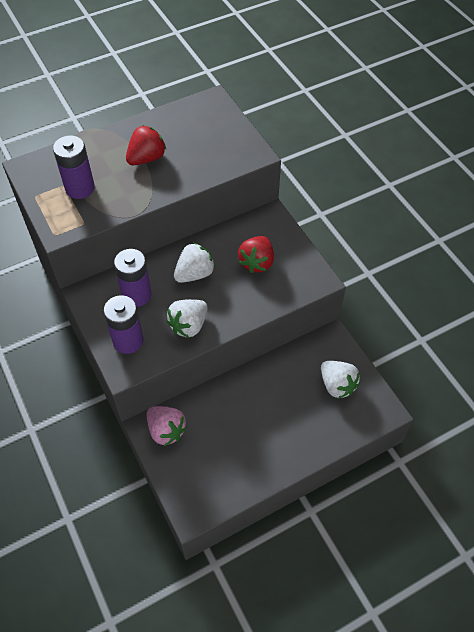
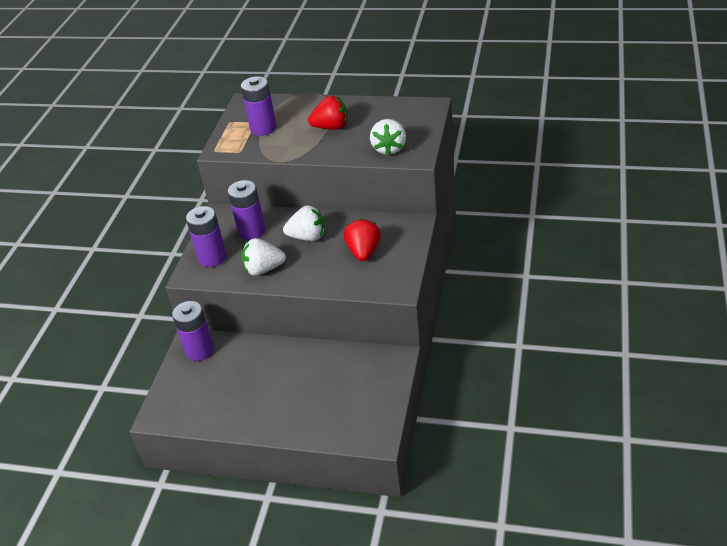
camera: 45 degrees right, 15 degrees down
pink strawberry [147,406,187,446] -> purple battery [172,301,214,361]
red strawberry [238,236,274,273] -> red strawberry turned 120 degrees clockwise [344,218,381,261]
white strawberry [321,361,360,399] -> white strawberry moved to [370,119,406,155]

